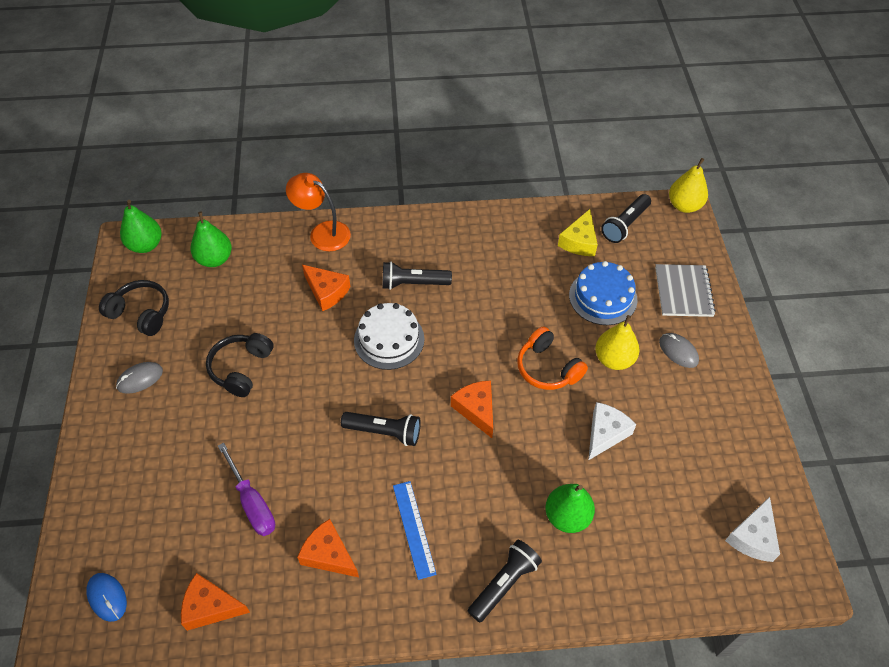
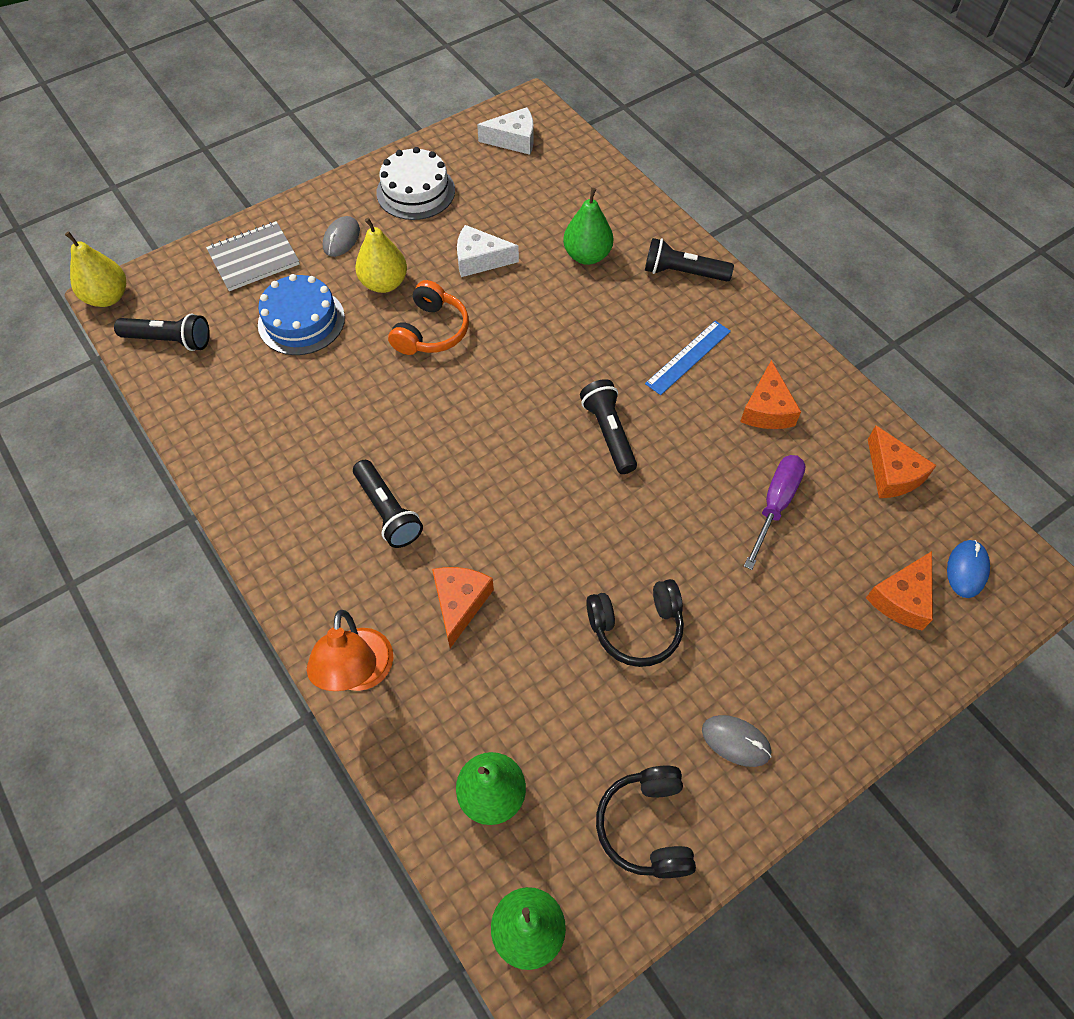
camera: 120 degrees left, 5 degrees up
white cake [354,303,424,370] -> white cake moved to [376,147,455,220]
orange cheese [451,380,493,438] -> orange cheese moved to [866,551,933,630]
yellow cheese [558,209,598,256] -> none

